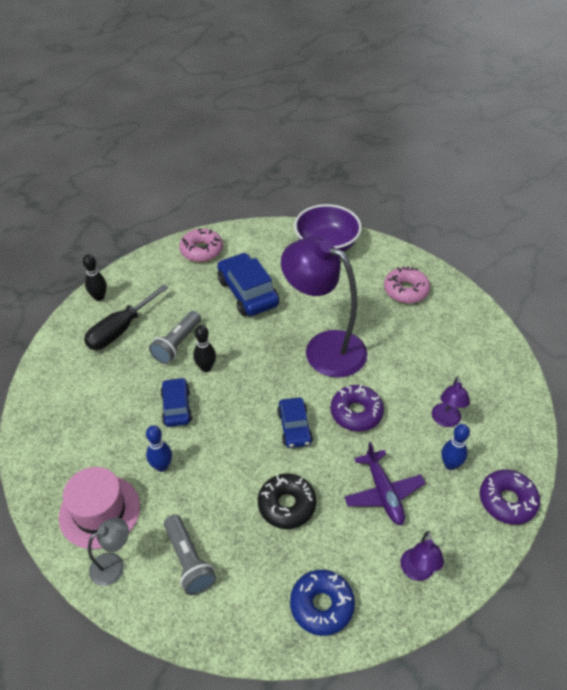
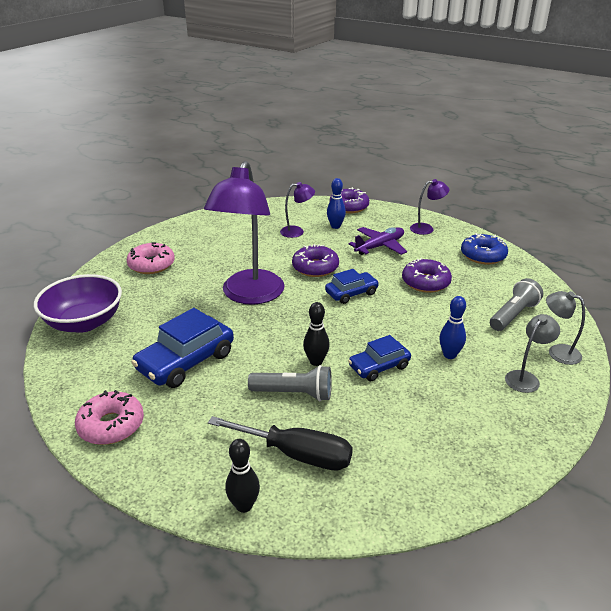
camera: 110 degrees left, 15 degrees down
pink hat [59,467,140,549] -> grey lamp [505,314,560,393]
black donut [258,473,316,529] -> purple donut [402,258,452,293]

